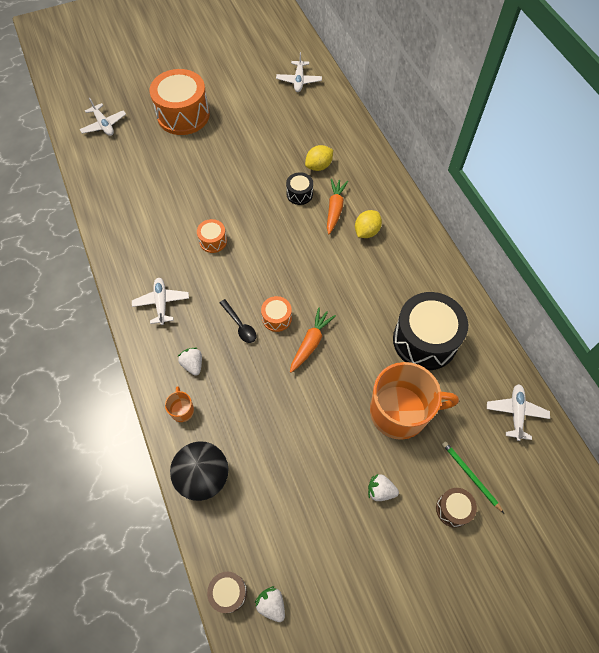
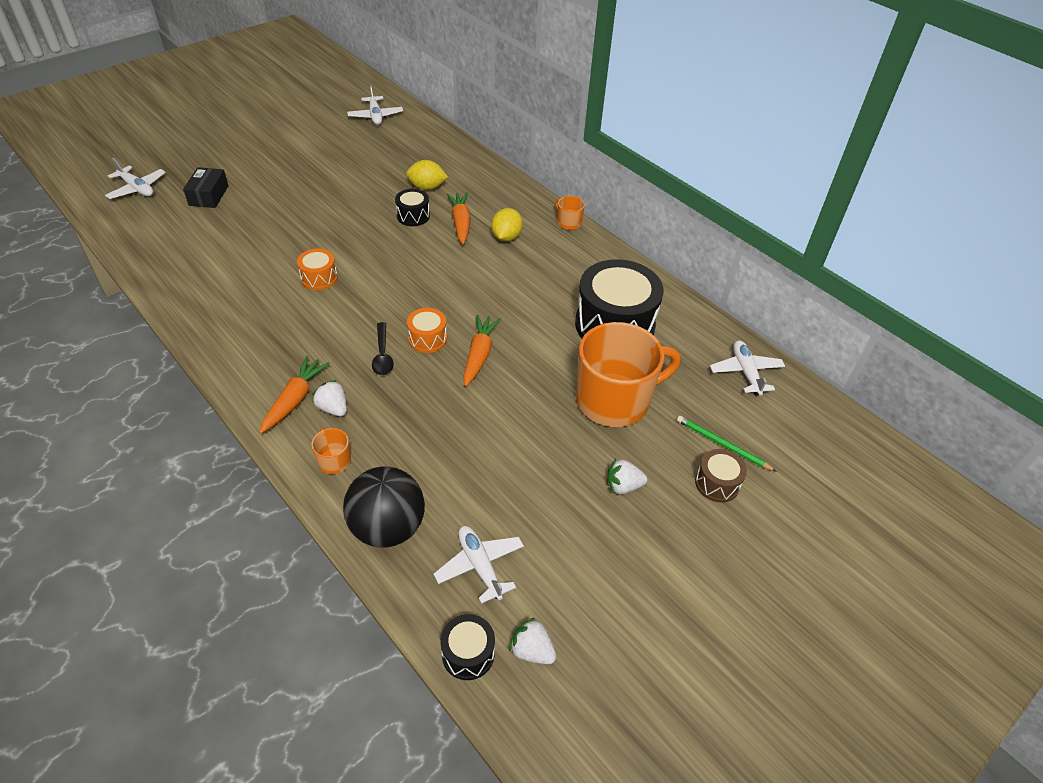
camera: 20 degrees left, 15 degrees down
white plane [132,278,189,325] -> white plane moved to [434,526,524,604]
orange drum [150,69,210,135] -> none
brown drum [207,572,247,613] -> black drum [440,614,495,680]
black spoon [219,299,256,343] -> black spoon turned 45 degrees clockwise [372,322,394,375]
yellow lemon [305,145,333,171] -> yellow lemon turned 60 degrees clockwise [406,160,448,190]
none -> black box [183,167,228,208]
none -> orange carrot [259,356,330,434]
none -> orange mug [555,196,585,230]

